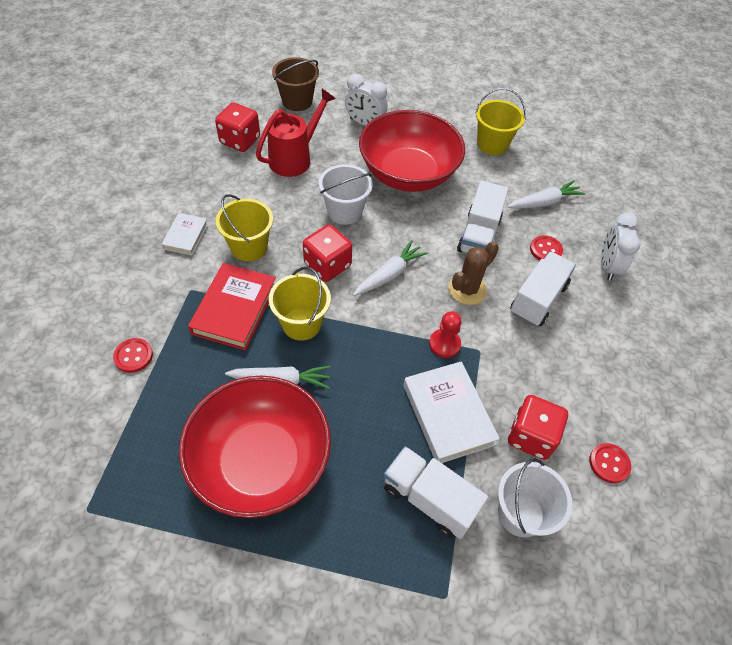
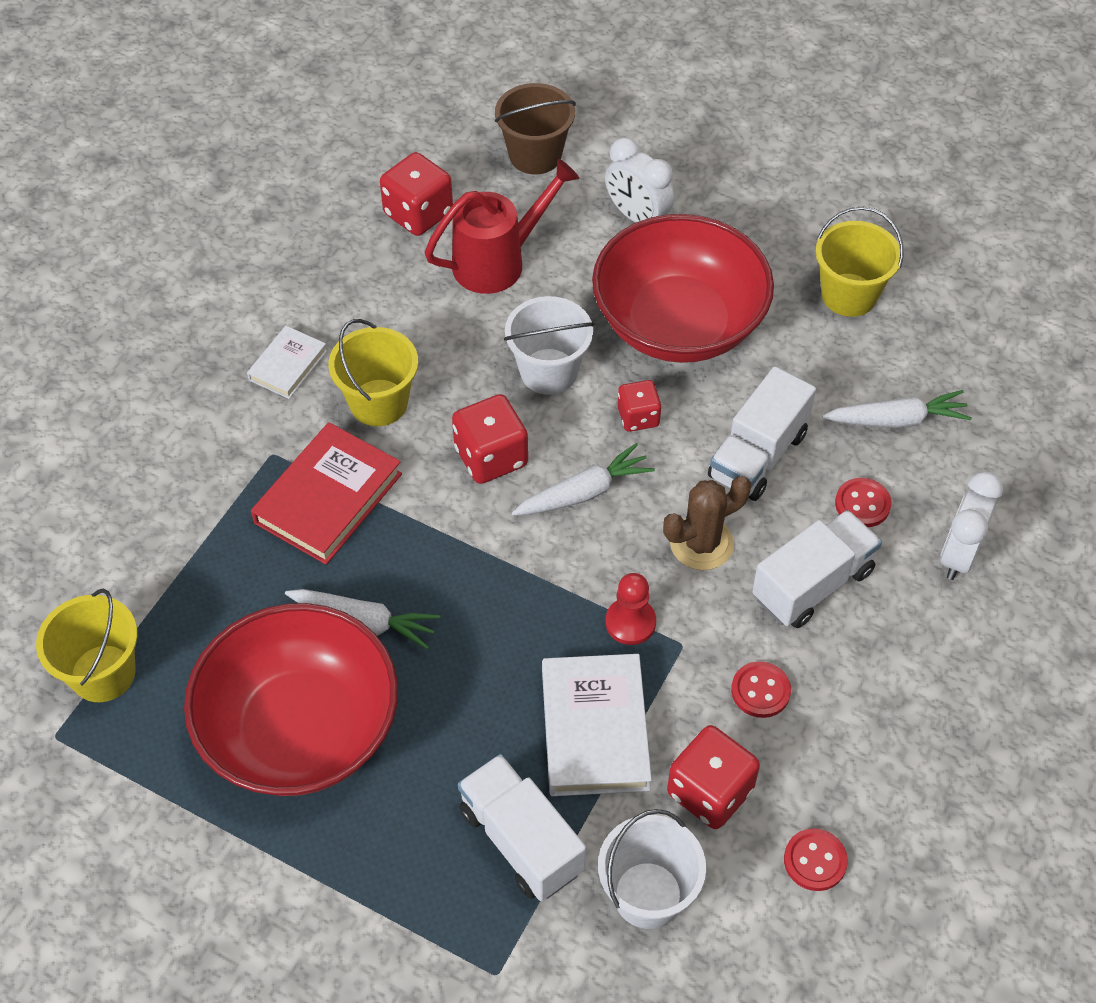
camera: 20 degrees right, 0 degrees up
red button [113,338,153,373] -> red button moved to [731,661,791,718]
yellow bucket [269,267,331,341] -> yellow bucket moved to [36,589,137,702]
none -> red dice [618,380,661,432]

